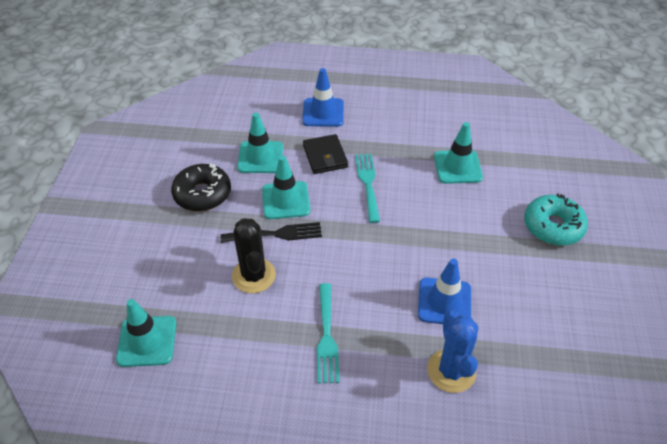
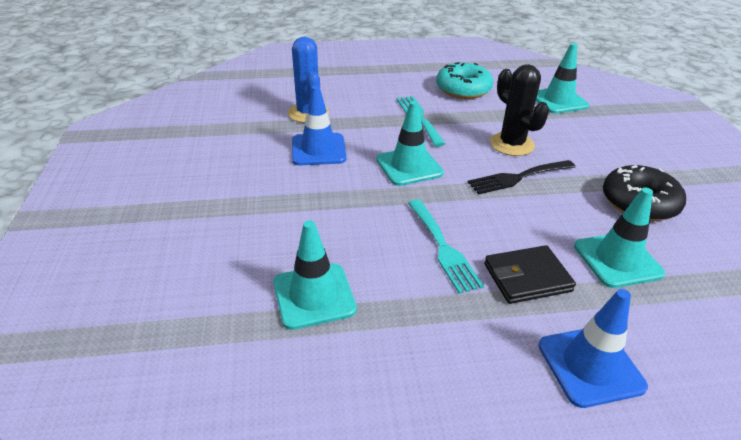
camera: 165 degrees right, 10 degrees down
turquoise traffic cone [262,156,310,219] -> turquoise traffic cone moved to [376,101,444,186]
black wallet [303,134,348,174] -> black wallet turned 75 degrees counterclockwise [484,245,576,304]
turquoise donut [524,193,588,246] -> turquoise donut moved to [436,62,493,99]

